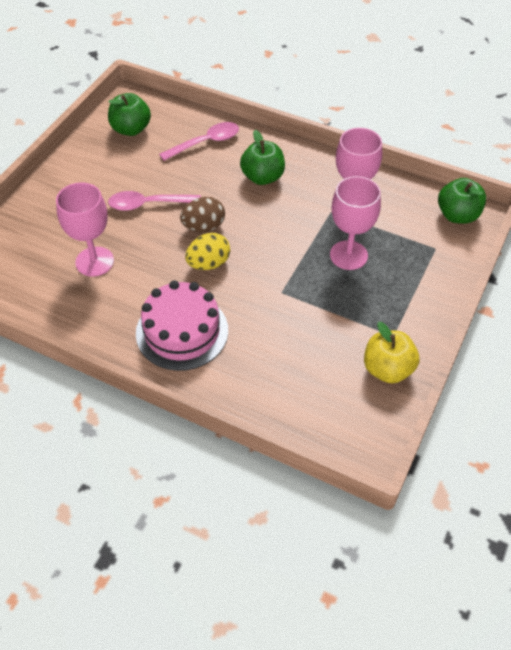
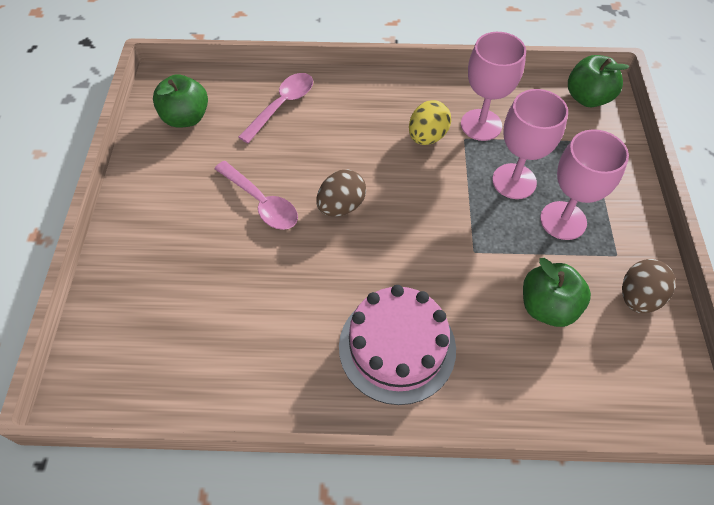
camera: 25 degrees left, 5 degrees up
pink goblet [56,182,114,277] -> pink goblet moved to [540,129,629,240]
pink spoon [108,191,201,211] -> pink spoon turned 105 degrees counterclockwise [215,161,298,230]
yellow egg [185,233,230,270] -> yellow egg moved to [409,100,451,145]
green apple [240,130,285,185] -> green apple moved to [523,258,591,327]
yellow apple [364,322,419,383] -> brown egg [622,259,676,313]

